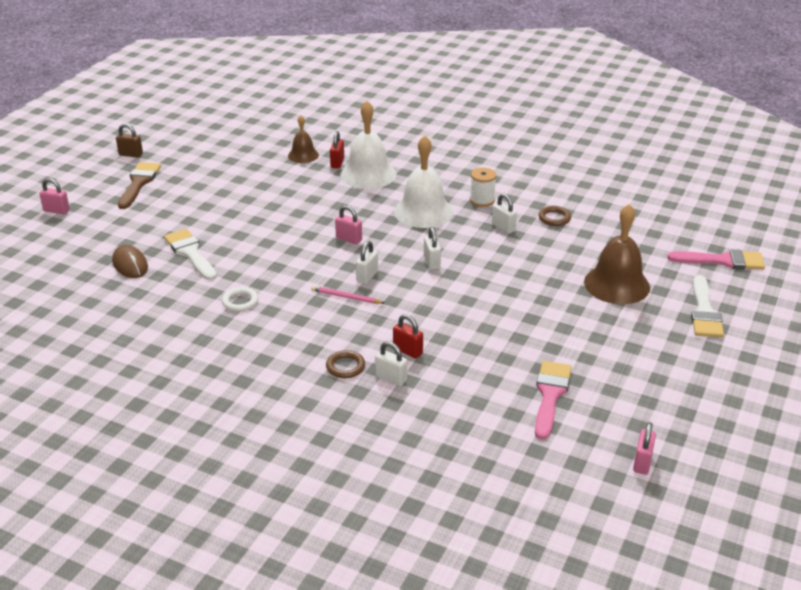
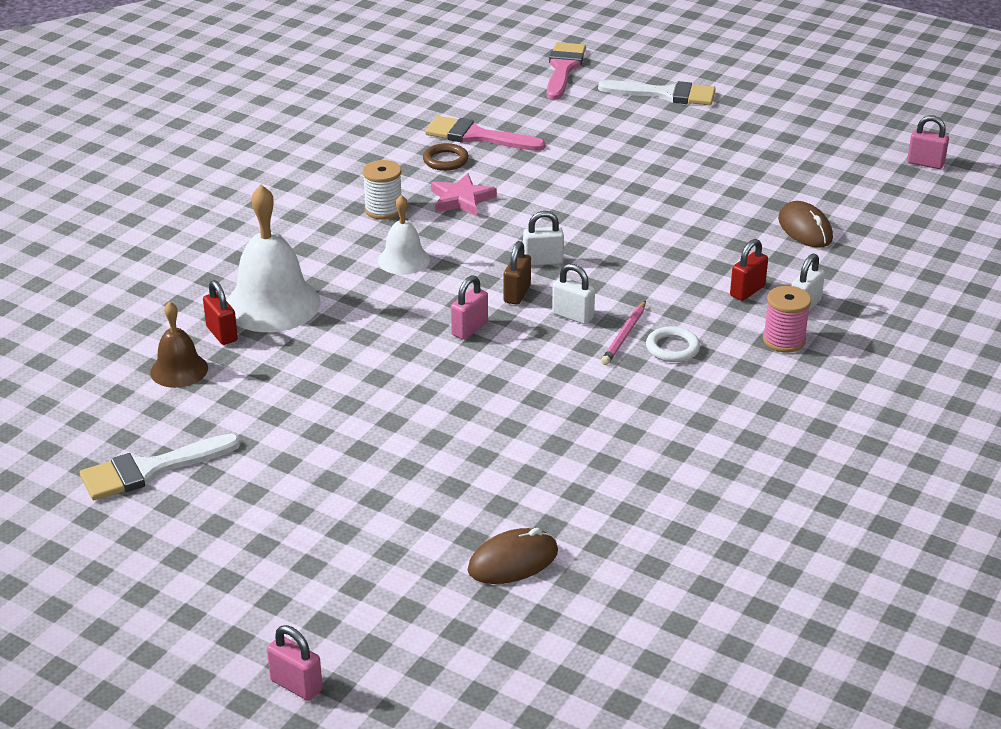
camera: 85 degrees left, 0 degrees up
pink padlock [39,178,70,214] -> pink padlock turned 75 degrees counterclockwise [267,625,323,701]
brown padlock [116,124,143,158] -> brown padlock moved to [503,241,531,305]
brown brush [118,162,161,209] -> none
white brush [164,229,217,280] -> white brush moved to [80,434,241,500]
white ring [222,287,258,312] -> white ring moved to [646,326,700,362]
brown ring [326,350,365,378] -> pink spool [763,286,811,353]
red padlock [330,131,344,169] -> red padlock turned 45 degrees clockwise [203,280,238,345]
white bell [394,135,453,228] -> white bell [378,195,430,275], size x0.57
white padlock [492,194,517,234] -> pink star [431,174,497,217]
pink brush [535,361,572,440] -> pink brush moved to [425,116,545,151]
brown bell [584,204,650,304] -> none
none -> brown mouse [778,201,833,248]

